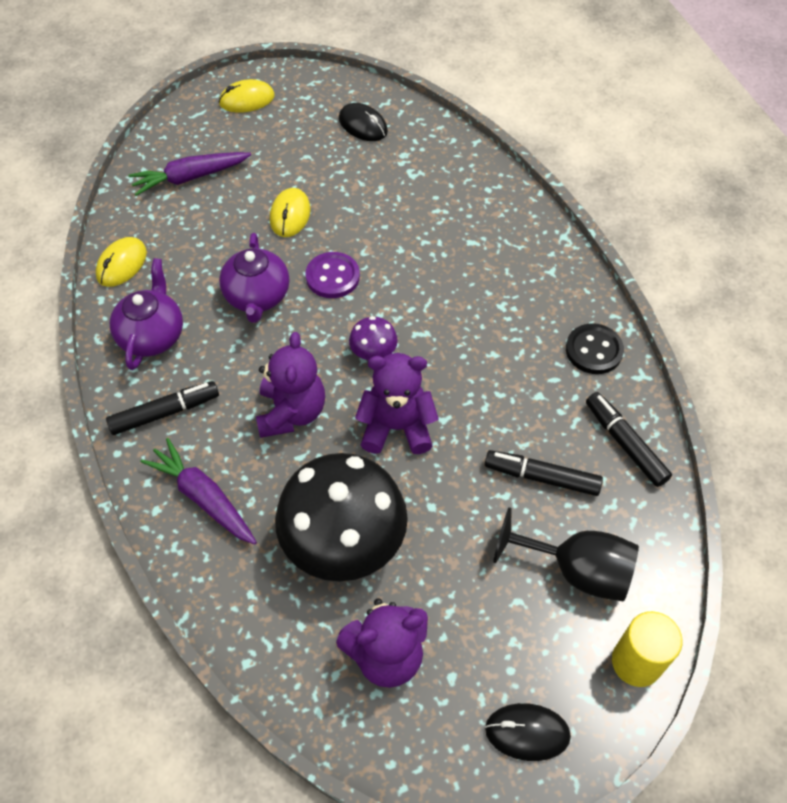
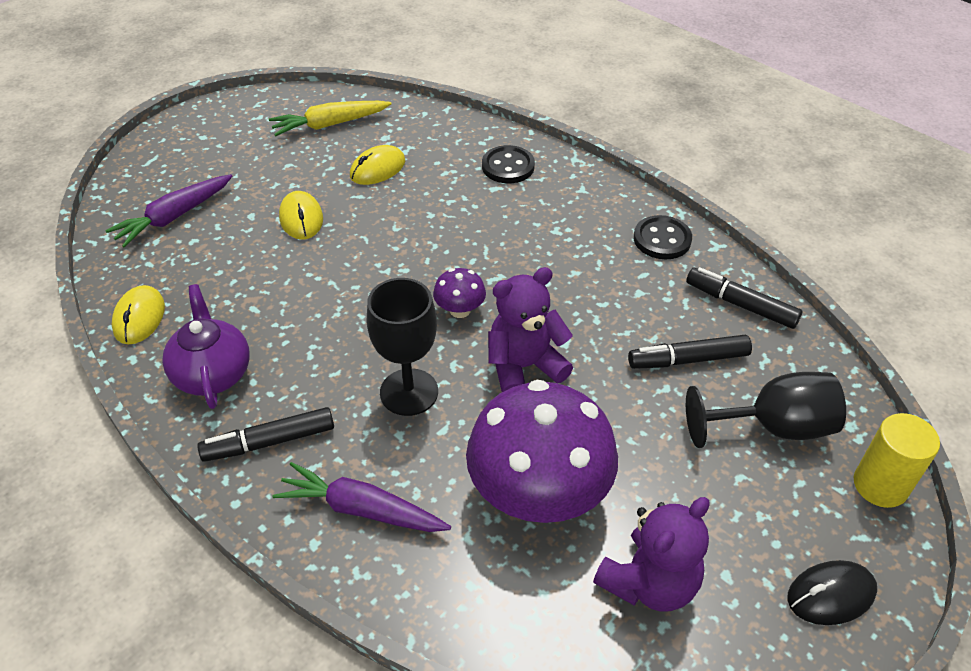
camera: 25 degrees left, 10 degrees down
black marker [106,381,219,435] -> black marker turned 150 degrees counterclockwise [197,407,334,462]
yellow mouse [219,79,275,113] -> yellow mouse moved to [350,145,405,185]
purple teapot [219,233,289,323] -> none
purple teddy bear [256,332,325,438] -> black goblet [367,278,438,416]
black mushroom [275,453,408,581] -> purple mushroom [466,380,618,523]
purple button [305,252,360,298] -> none
black mouse [339,103,388,141] -> yellow carrot [269,101,392,136]
none -> black button [482,145,535,183]

